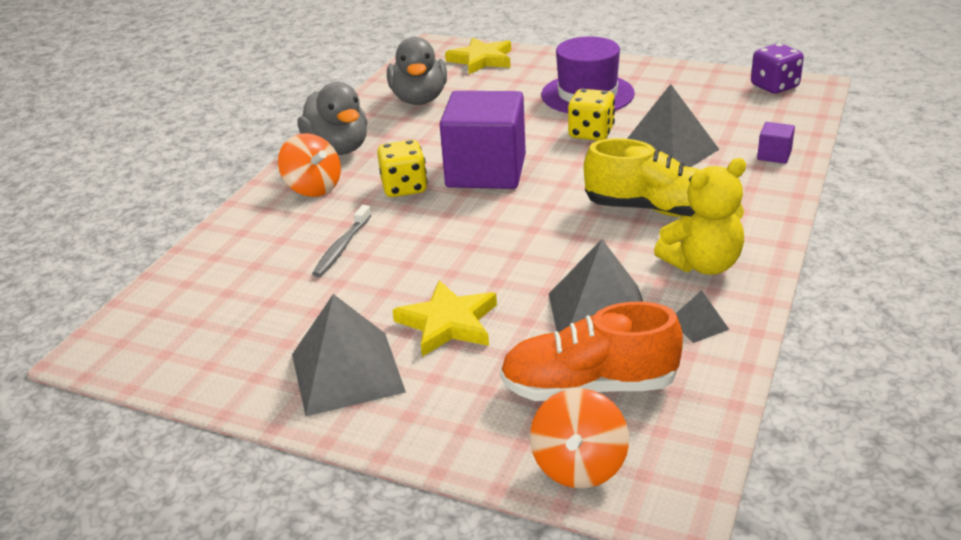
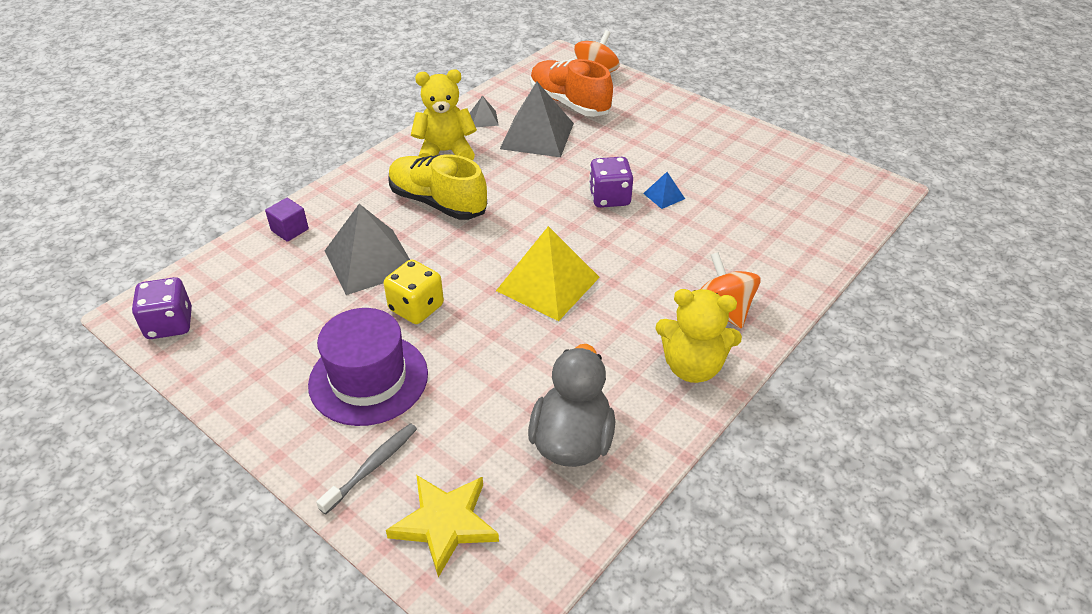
camera: 165 degrees left, 10 degrees up
grey pyramid [292,294,406,416] -> none
grey duck [297,82,367,155] -> yellow teddy bear [656,289,742,383]
grey toothbrush [312,205,371,277] -> grey toothbrush moved to [316,423,417,515]
yellow dice [377,140,428,197] -> none
yellow star [392,280,497,357] -> none
purple cube [440,91,526,189] -> yellow pyramid [496,226,600,321]
orange shoe [500,302,683,401] -> orange shoe turned 150 degrees counterclockwise [530,59,613,117]
none -> purple dice [589,157,633,208]
none -> blue pyramid [643,172,685,209]

